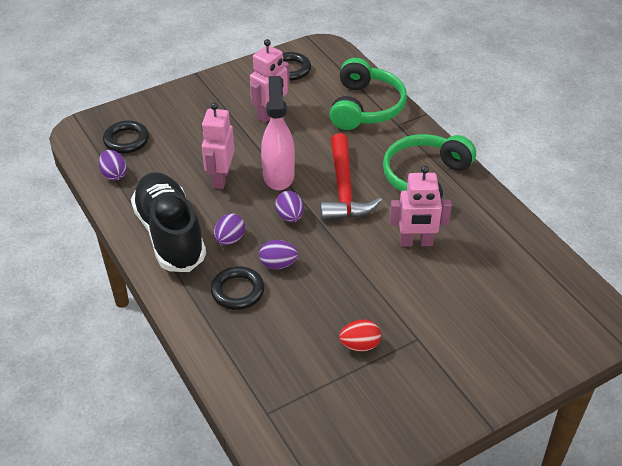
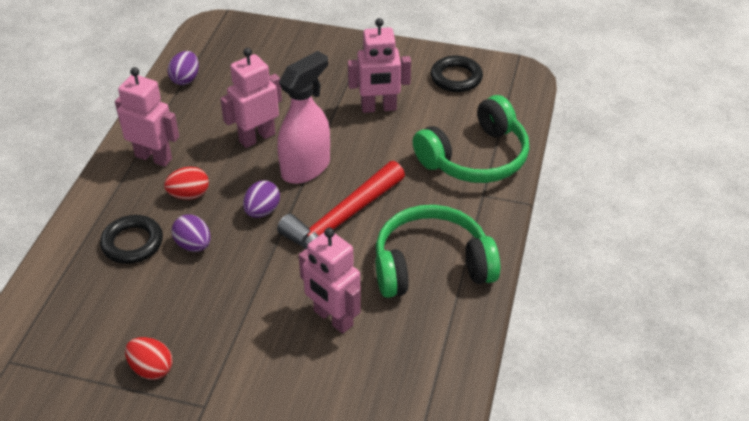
camera: 45 degrees right, 0 degrees up
black ring [103,120,149,154] -> none
black shoe [131,172,206,272] -> pink robot [115,67,179,167]
purple egg [214,213,245,245] -> red egg [164,167,209,200]

